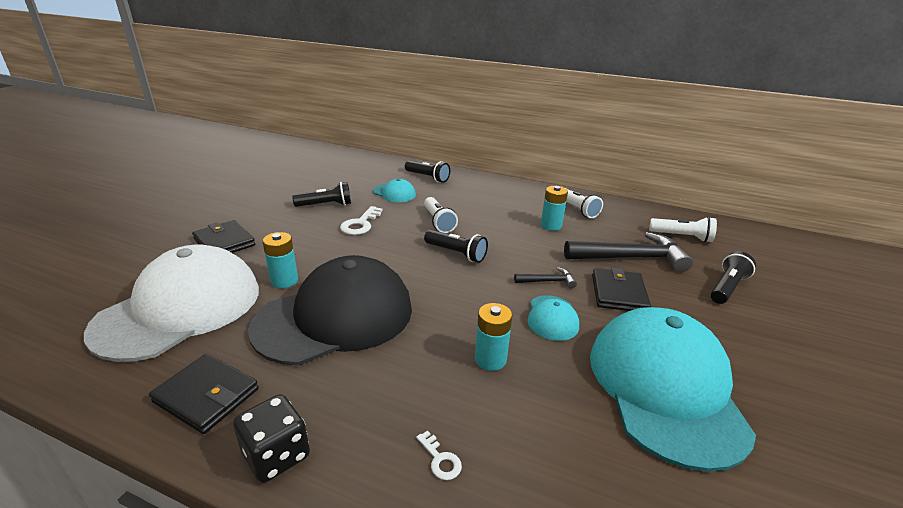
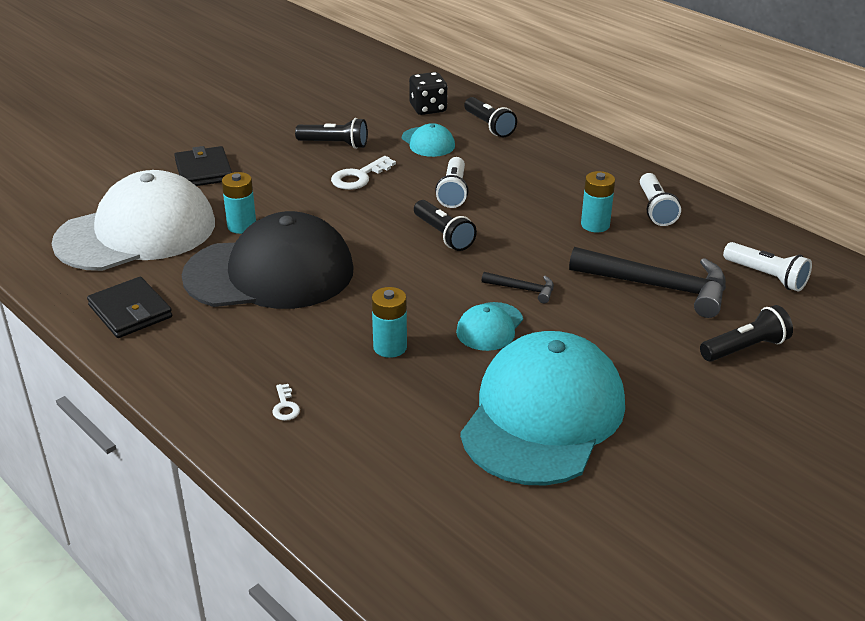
camera: 25 degrees right, 5 degrees up
black dice [233,394,310,483] -> black dice moved to [409,72,448,115]
black wallet [592,267,651,311] -> none

